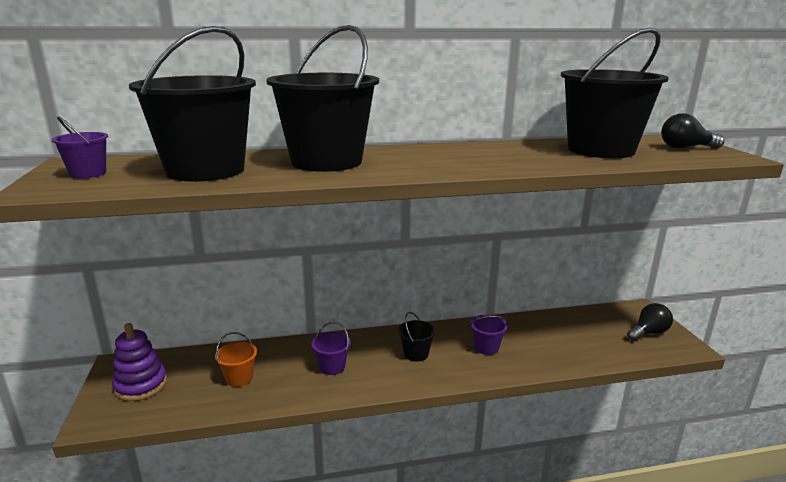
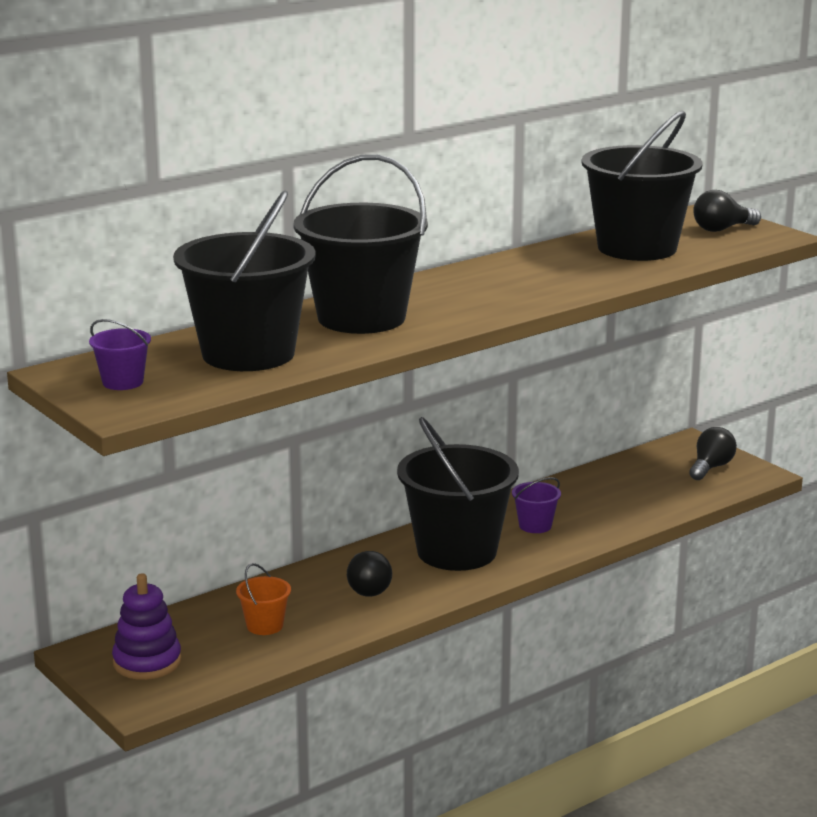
camera: 25 degrees left, 0 degrees up
purple bucket [311,322,351,375] -> black light bulb [347,551,392,597]
black bucket [398,312,436,362] -> black bucket [397,417,519,571], size x2.37

